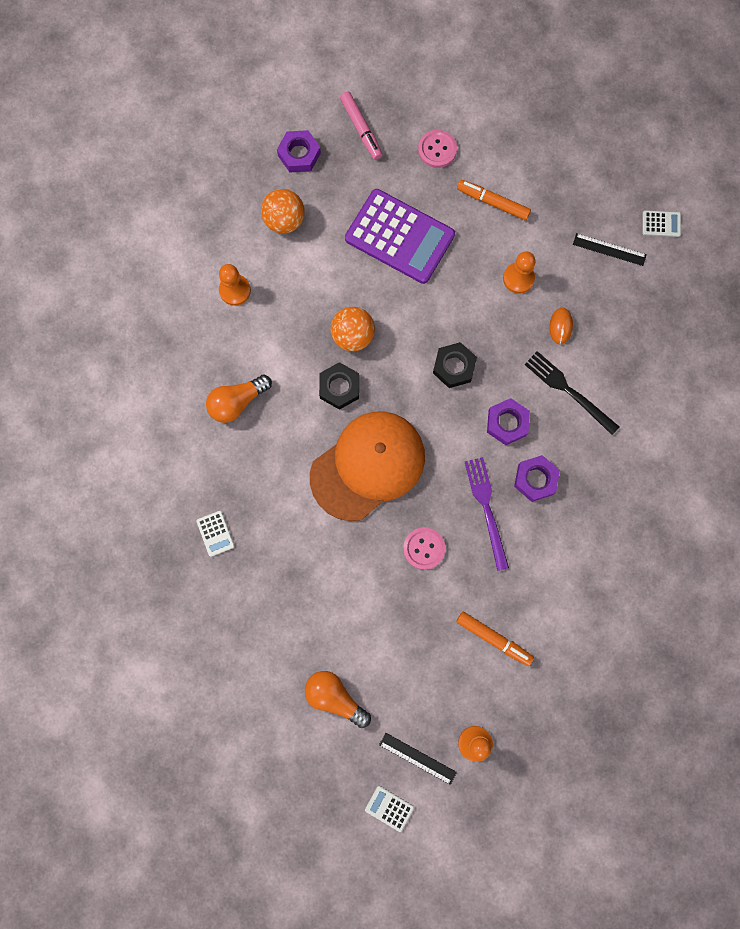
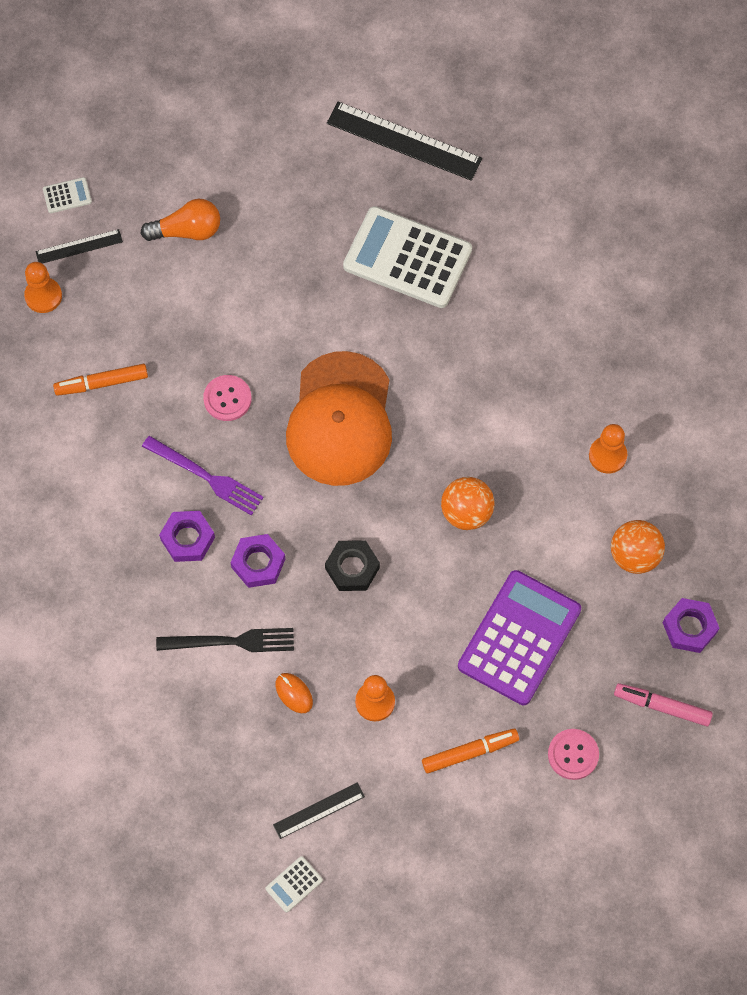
camera: 135 degrees right, 10 degrees down
white calculator [196,511,235,557] -> white calculator [343,206,472,308], size x2.50
orange light bulb [206,374,272,423] -> none
black nut [319,362,359,410] -> none
purple calculator [345,189,455,284] -> purple calculator turned 135 degrees clockwise [458,570,581,705]
none -> black ruler [327,102,482,181]

